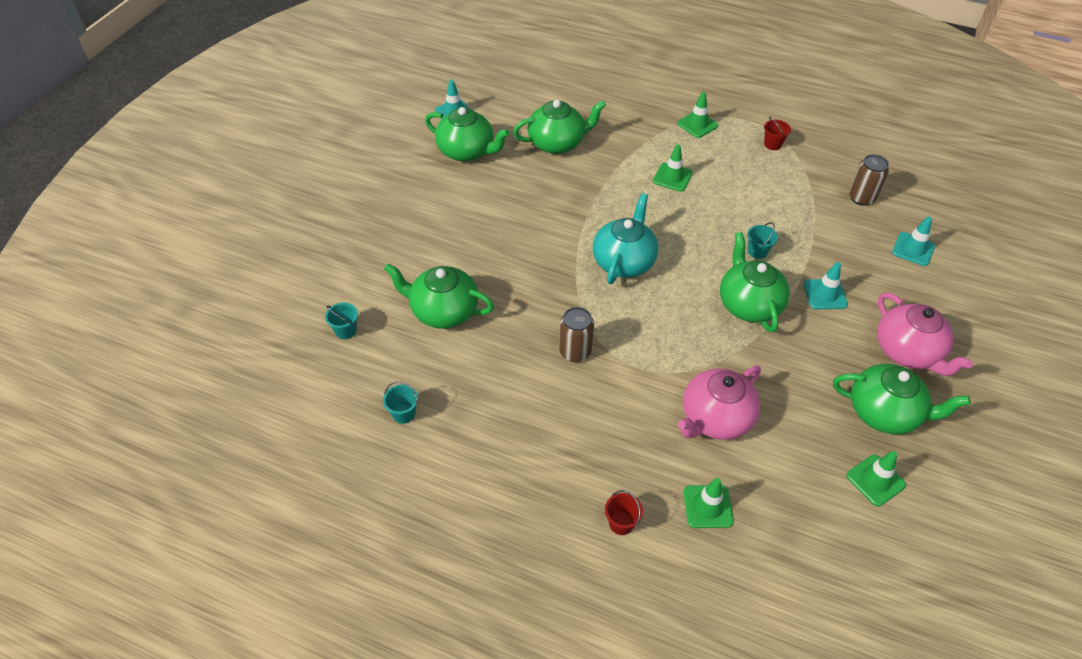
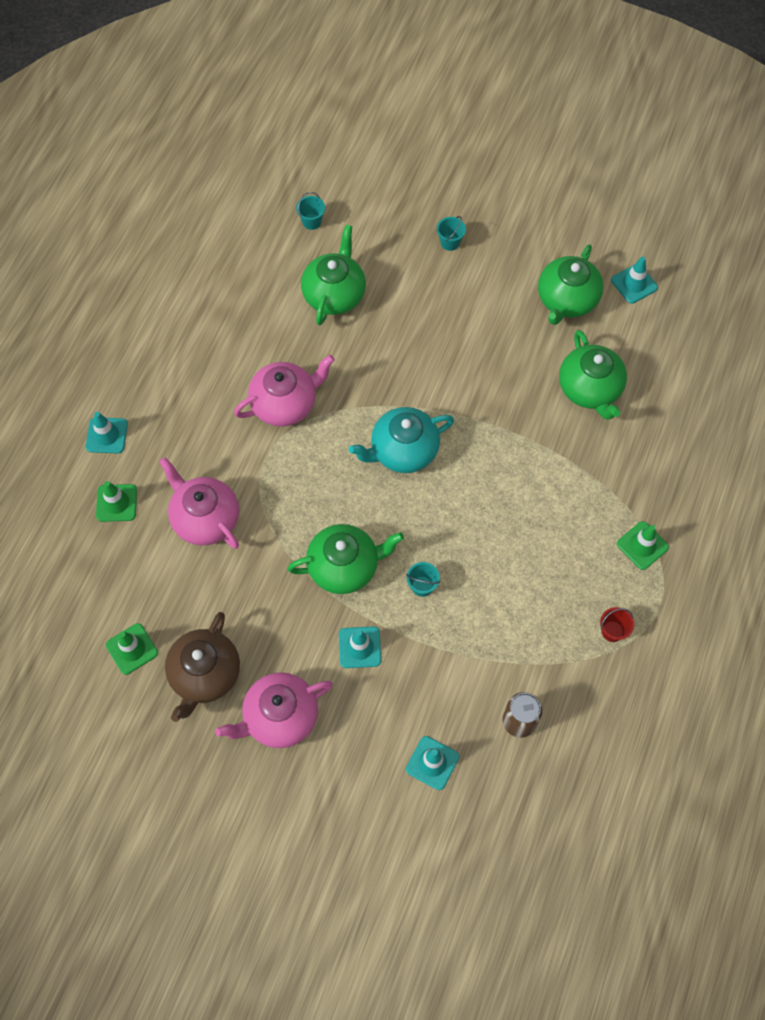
camera: 90 degrees right, 15 degrees up
turquoise bucket [383,381,418,424] -> turquoise bucket moved to [437,216,466,251]
brown can [559,307,594,362] -> pink teapot [234,355,335,427]
turquoise teapot [593,193,658,284] -> turquoise teapot turned 135 degrees clockwise [349,407,454,473]
red bucket [605,490,643,535] -> turquoise traffic cone [86,412,128,454]
green traffic cone [653,144,693,192] -> none
green teapot [833,364,970,434] -> brown teapot [165,612,240,722]

